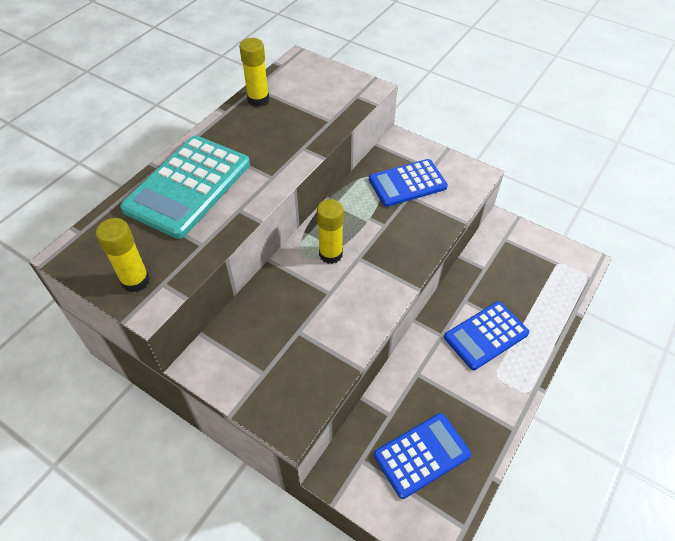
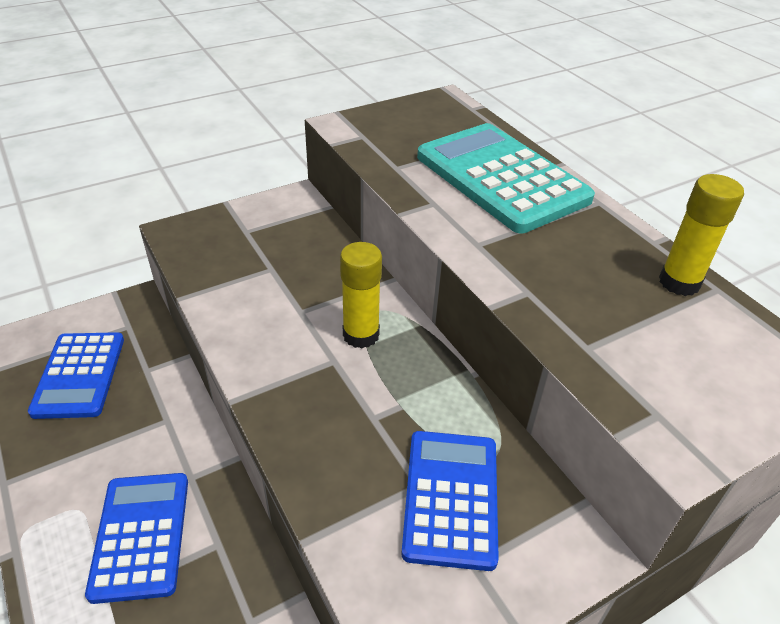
camera: 115 degrees right, 10 degrees down
yellow glue stick [96,218,150,292] -> none

